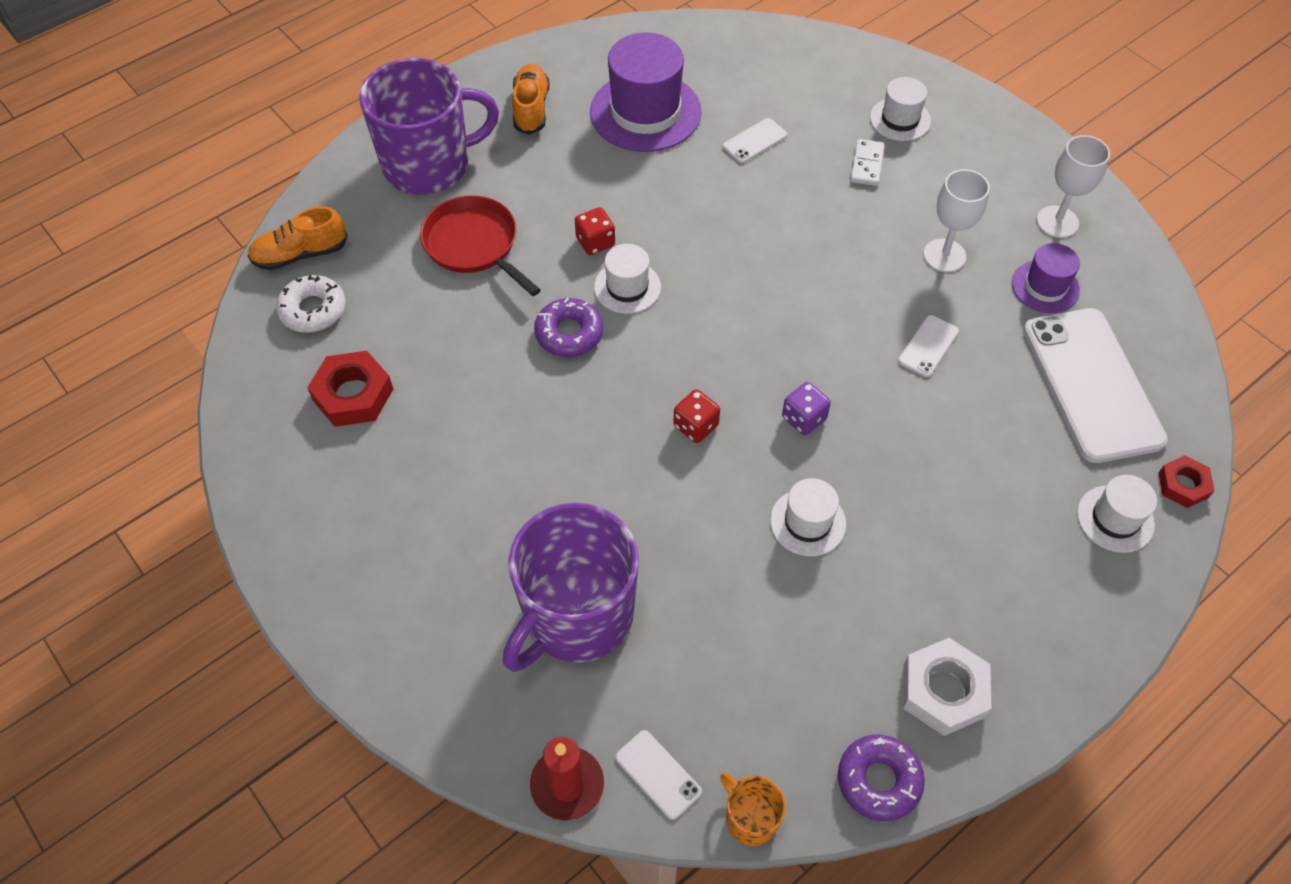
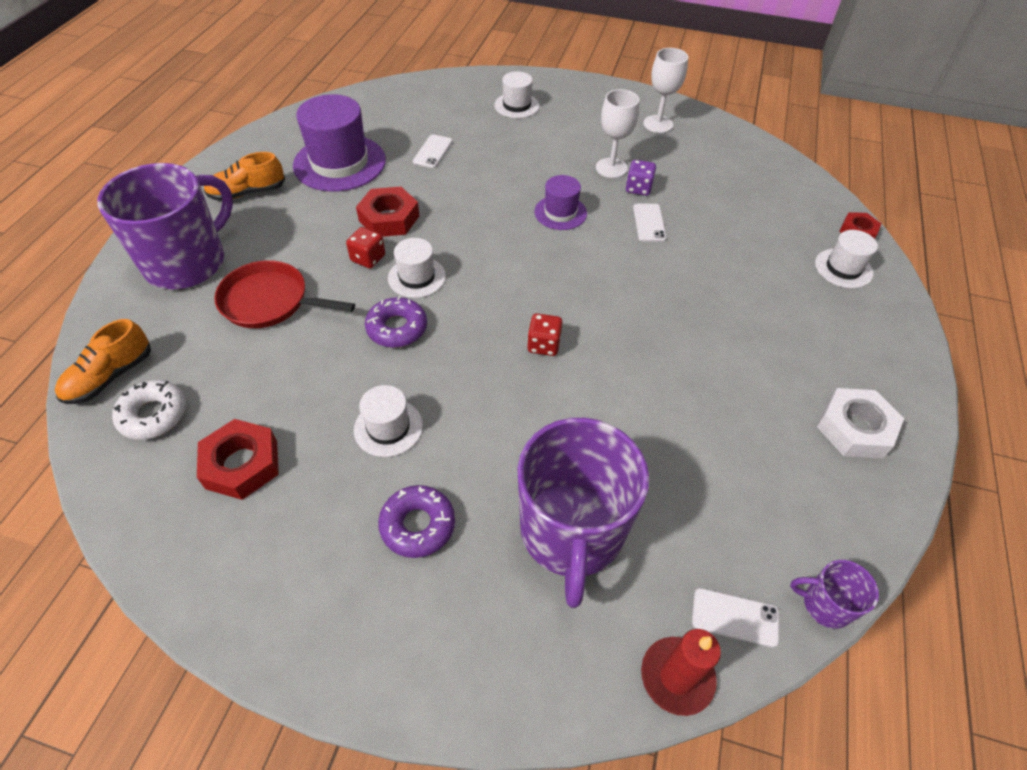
camera: 35 degrees left, 5 degrees down
orange shoe [512,64,549,135] -> orange shoe turned 75 degrees counterclockwise [204,152,285,201]
orange mug [720,773,786,846] -> purple mug [790,560,879,629]
white hat [770,478,846,556] -> white hat moved to [354,385,423,457]
purple dice [782,382,831,435] -> purple dice moved to [626,160,656,196]
purple donut [838,735,925,821] -> purple donut moved to [378,485,455,558]
white domino [851,139,885,186] -> none
purple hat [1012,243,1080,313] -> purple hat moved to [534,175,587,230]
white phone [1023,308,1168,463] -> none
none -> red nut [356,186,420,237]

